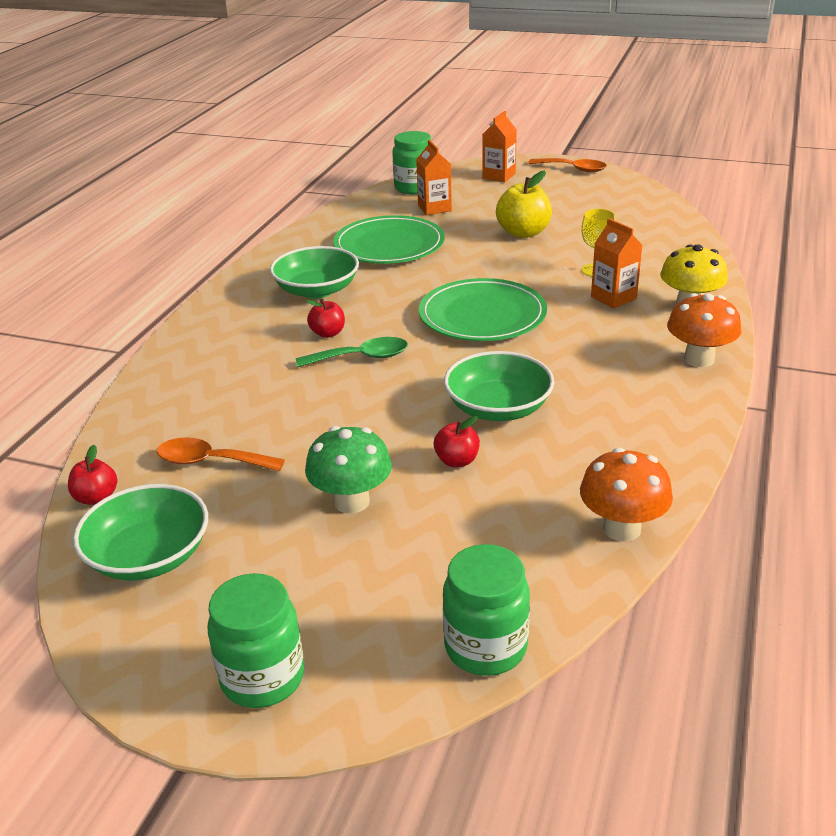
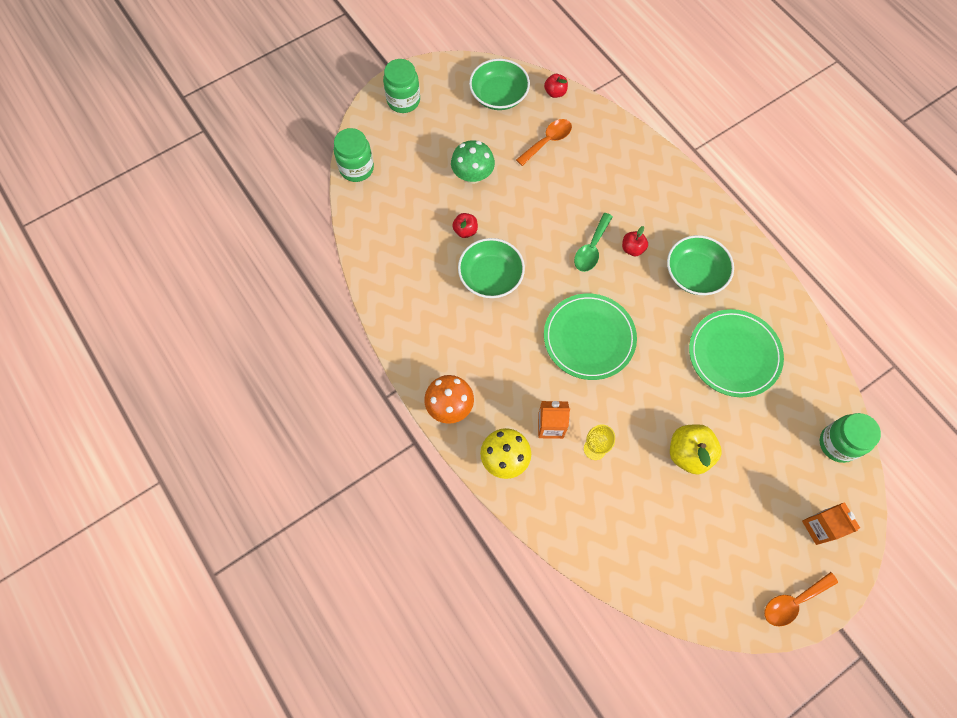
camera: 125 degrees right, 35 degrees up
orange carton [416,140,452,215] -> none
orange mushroom [580,448,673,542] -> none

